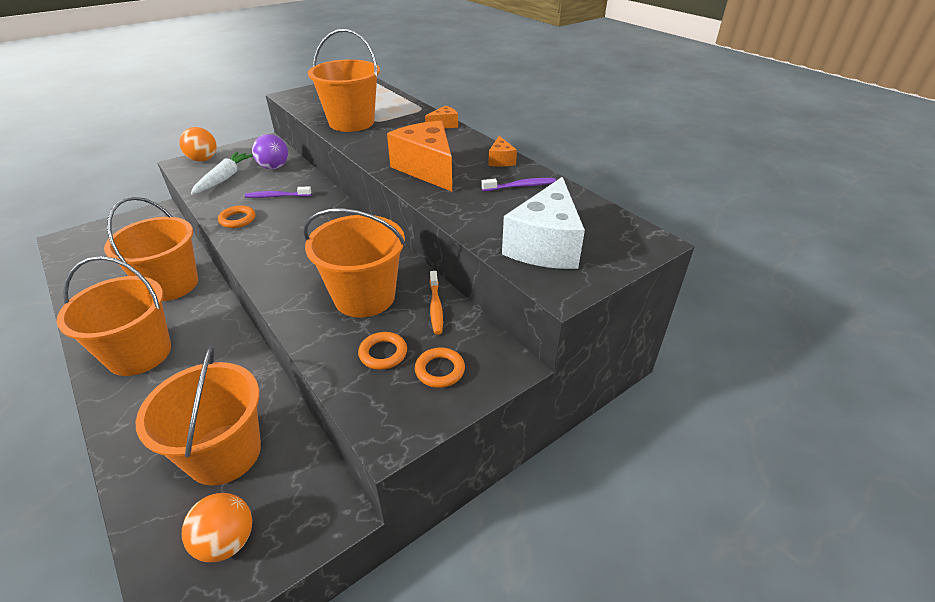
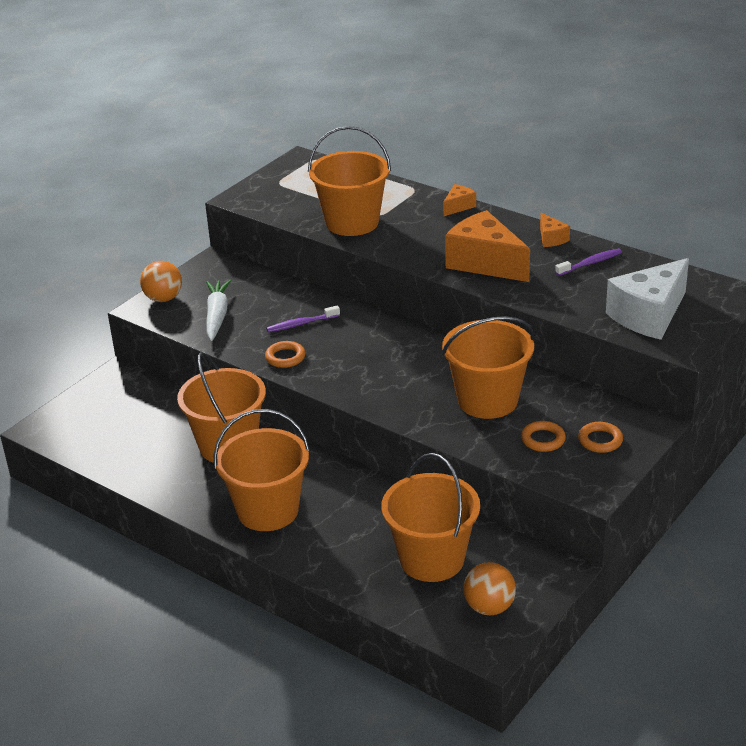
camera: 15 degrees left, 5 degrees down
purple ball [252,134,288,169] -> none
orange toothbrush [430,271,443,334] -> none
white cheese [502,177,585,269] -> white cheese turned 45 degrees clockwise [606,258,689,340]

